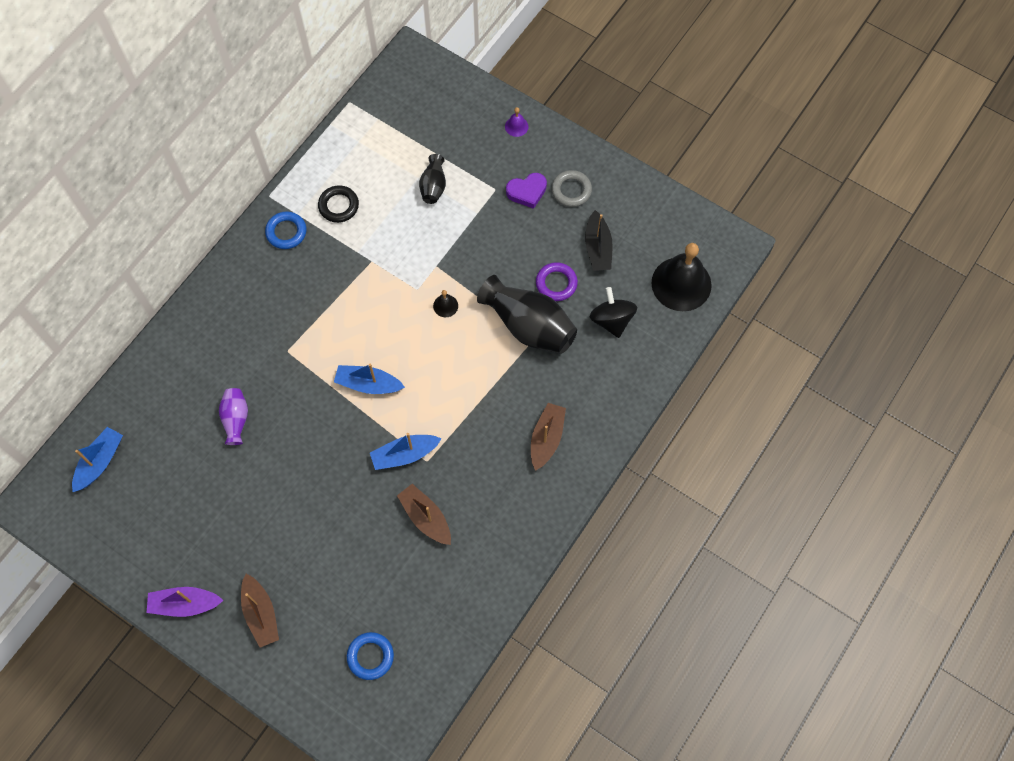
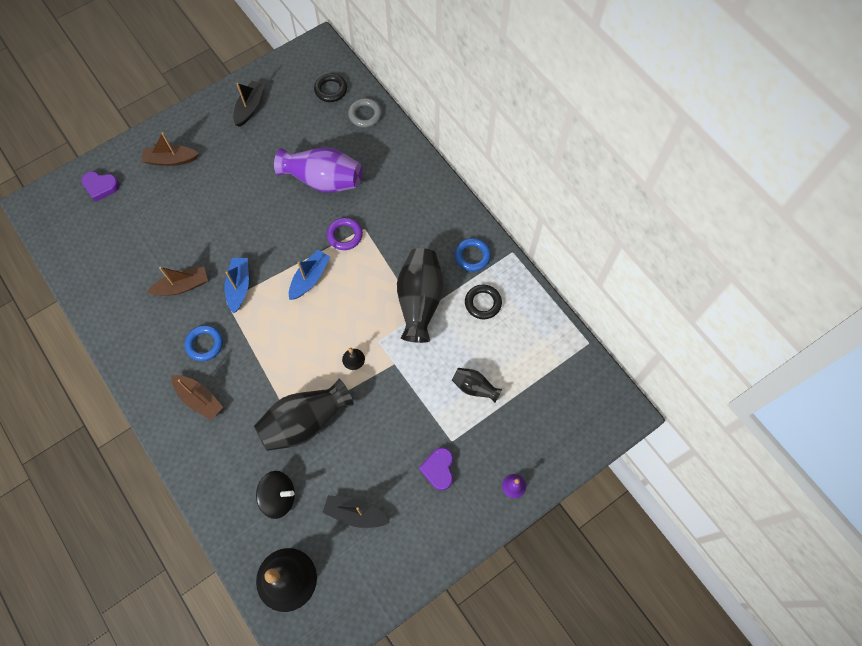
camera: 110 degrees right, 0 degrees up
blue boat [72,427,123,492] -> black ring [314,73,347,102]
purple boat [147,587,224,617] -> none
purple vase [219,388,248,445] -> purple vase [274,148,363,193], size x1.92
blue ring [347,632,394,680] -> blue ring moved to [185,325,223,361]
purple ring [536,262,578,301] -> purple ring moved to [327,217,363,250]
grey ring [551,170,592,207] -> grey ring moved to [348,98,382,128]
none -> purple heart [81,171,120,202]
none -> black boat [233,81,265,127]
none -> black vase [397,248,444,343]

